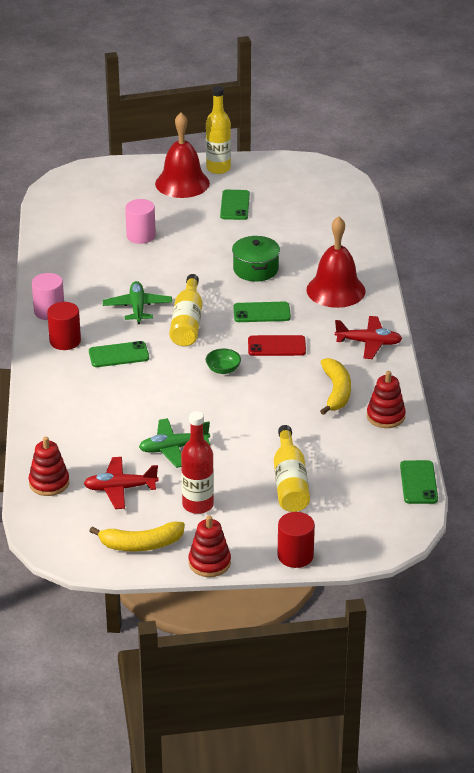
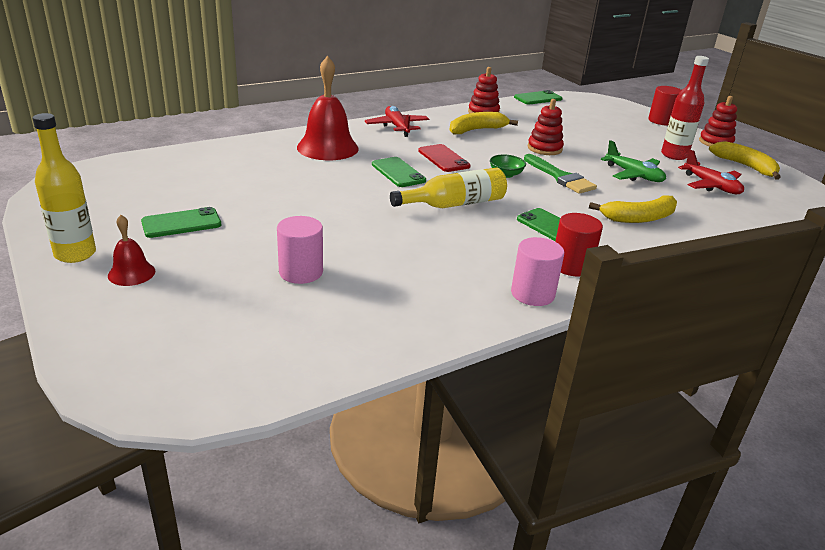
camera: 120 degrees left, 5 degrees down
red stacking toy [29,437,69,496] -> red stacking toy moved to [528,99,564,155]
green plane [103,281,172,324] -> none
red bell [155,113,210,198] -> red bell [108,215,155,286], size x0.51
green pot [232,236,280,282] -> none
yellow bottle [274,425,310,512] -> none
none -> green brush [524,154,597,194]
none -> yellow banana [589,195,677,223]

